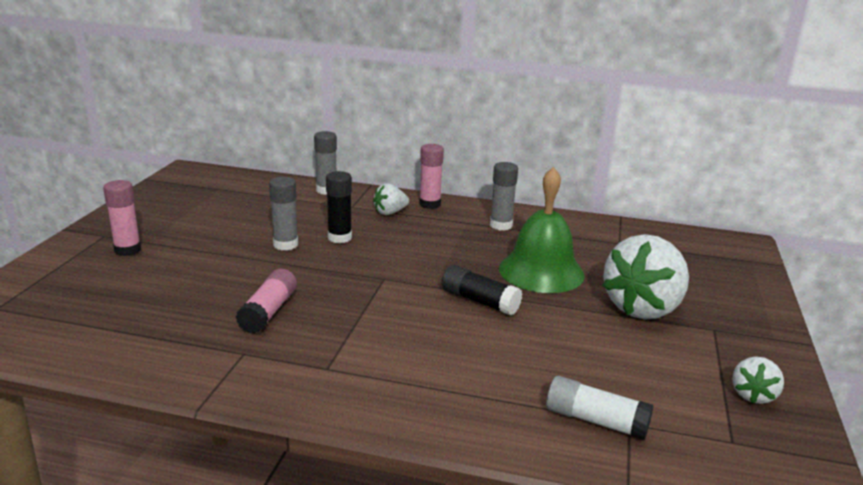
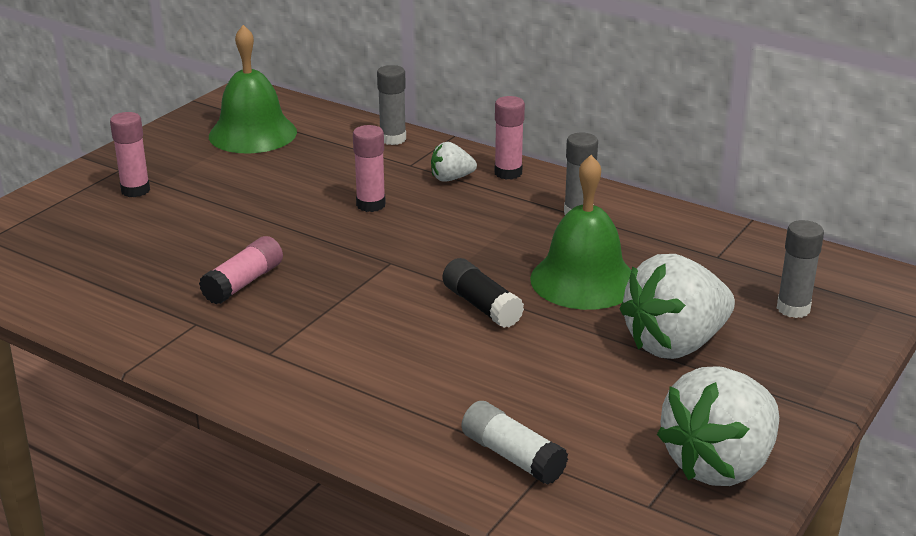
camera: 20 degrees right, 5 degrees up
grey glue stick [269,177,298,250] -> grey glue stick moved to [777,220,824,318]
black glue stick [326,171,352,244] -> pink glue stick [353,125,386,212]
white strawberry [732,357,784,404] -> white strawberry [657,366,779,486], size x2.10
none -> green bell [209,25,297,154]

